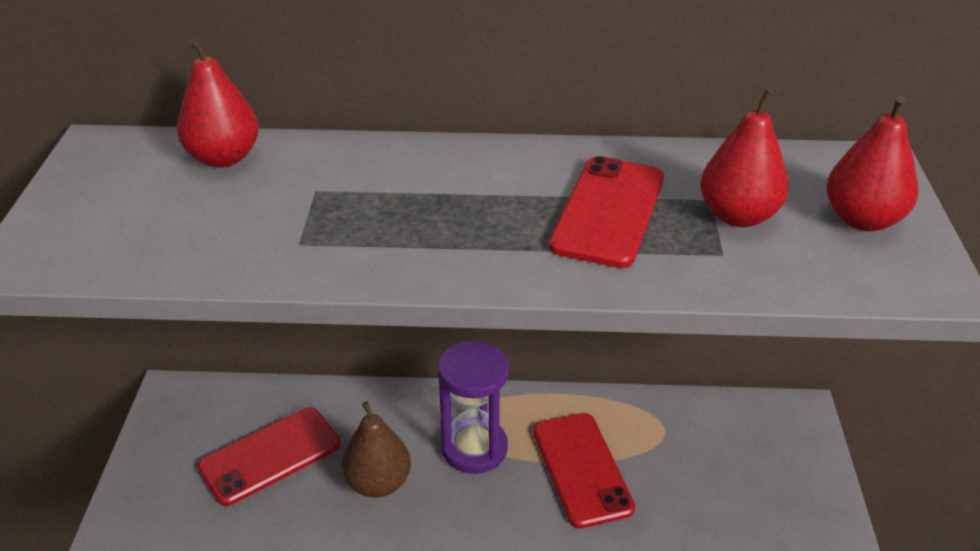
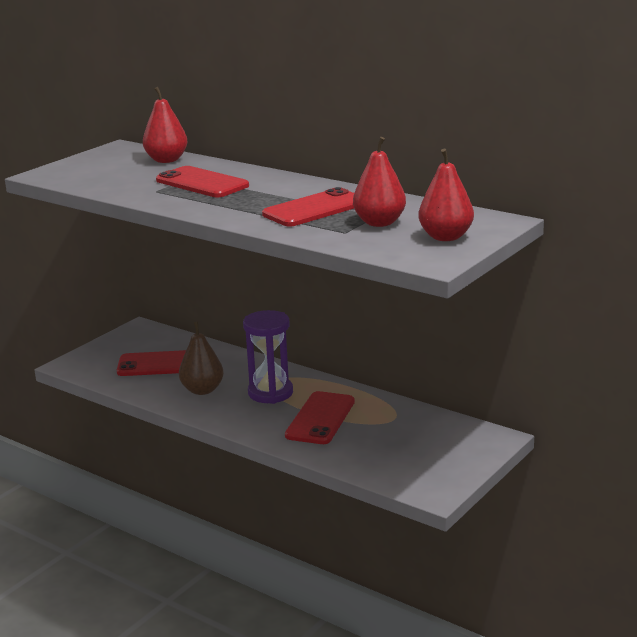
camera: 35 degrees right, 15 degrees down
none -> red phone [156,166,249,197]

